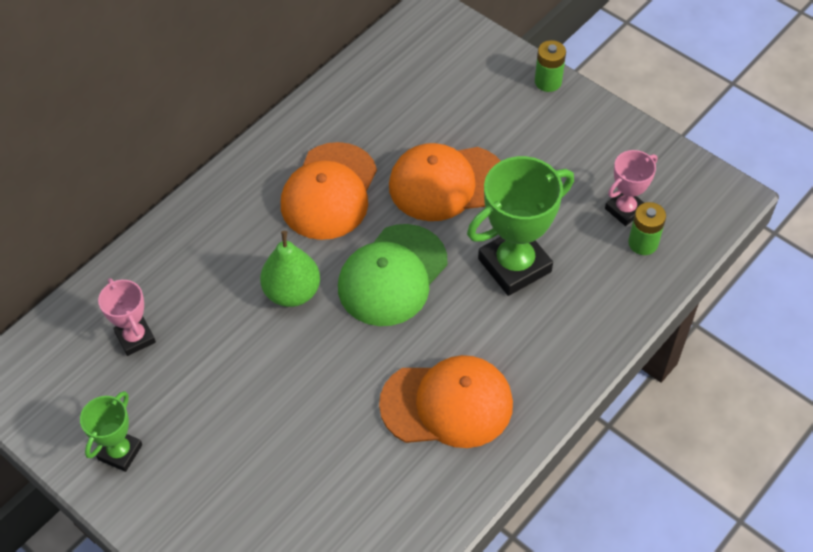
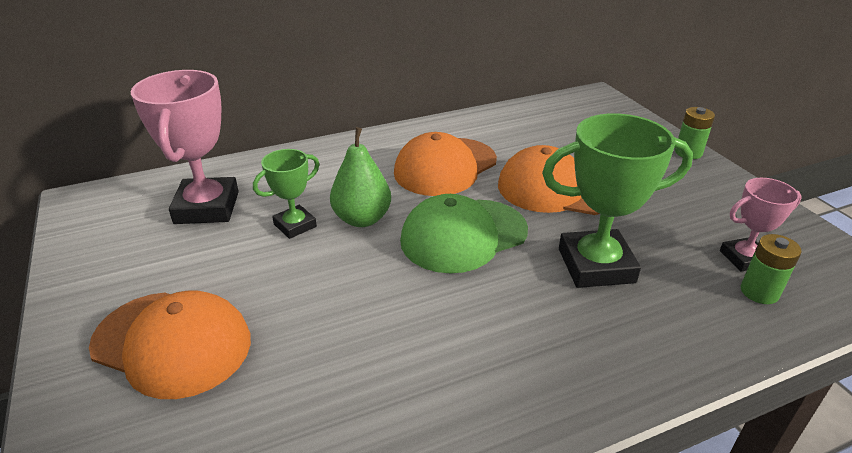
camera: 25 degrees right, 20 degrees down
green trophy [80,391,142,472] -> green trophy moved to [253,149,320,239]
pink trophy [98,278,156,356] -> pink trophy [131,70,239,224], size x1.78
orange cap [379,355,513,448] -> orange cap moved to [89,291,251,399]

